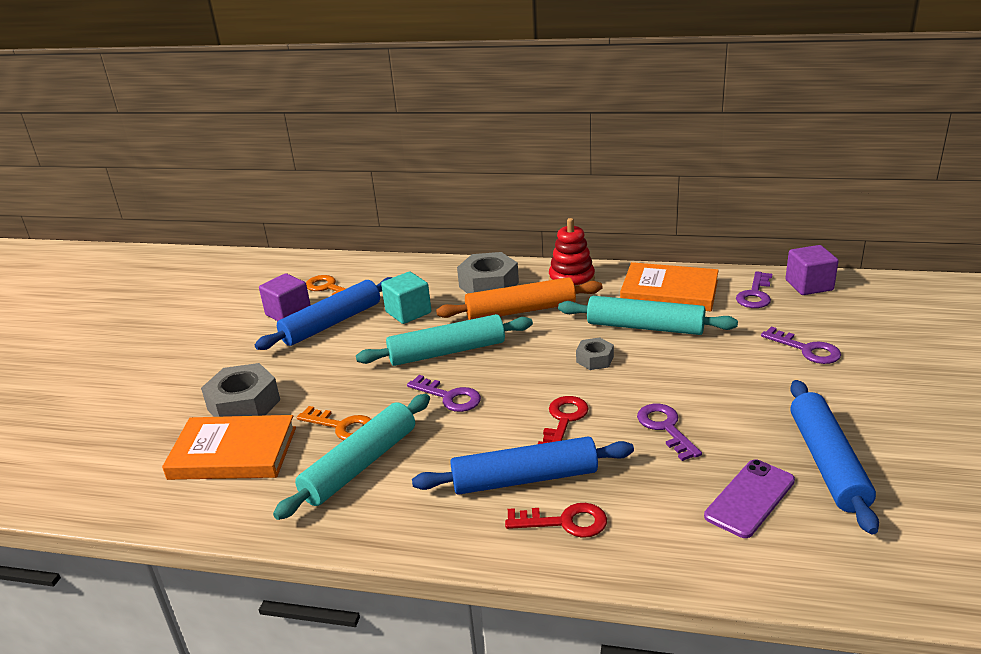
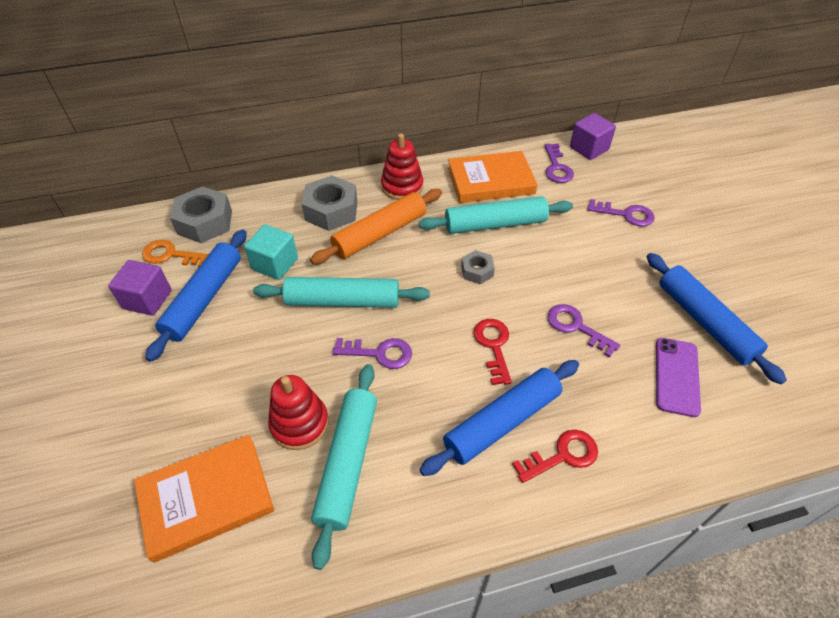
camera: 30 degrees left, 20 degrees up
grey nut [201,363,280,417] -> grey nut moved to [170,186,232,243]
orange key [297,406,371,440] -> red stacking toy [268,375,329,450]
turquoise rolling pin [356,314,533,366] -> turquoise rolling pin turned 45 degrees clockwise [253,277,430,308]

